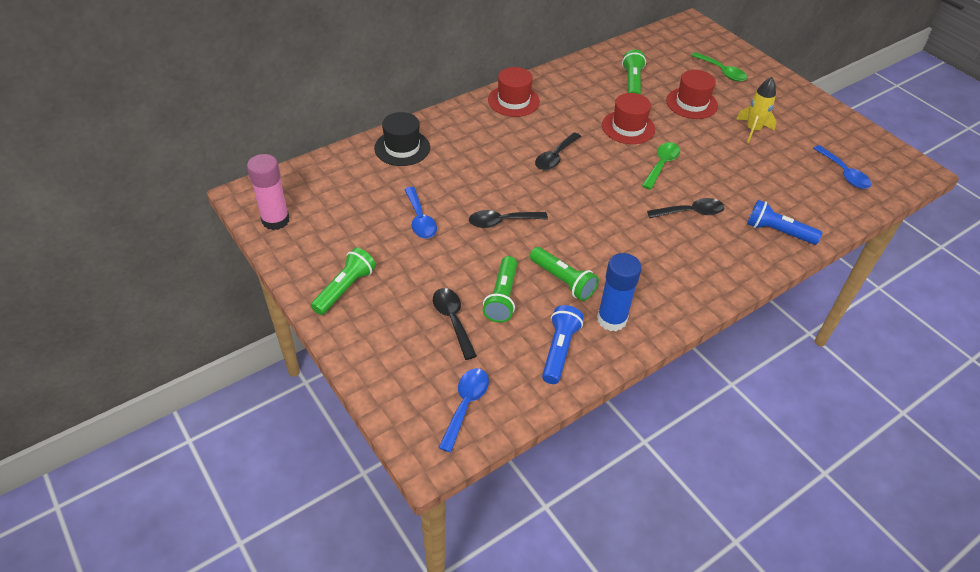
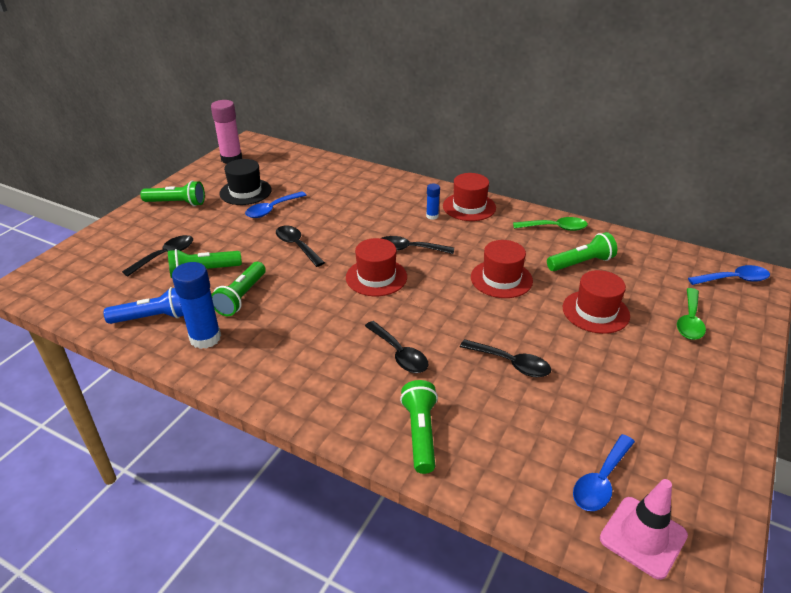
camera: 65 degrees right, 10 degrees down
black hat [374,112,430,166] -> black hat moved to [219,159,272,205]
blue spoon [438,368,489,452] -> blue spoon moved to [688,265,770,285]
green spoon [642,142,680,190] -> green spoon moved to [513,217,588,231]
yellow rocket [737,77,777,143] -> none
blue flashlight [747,200,822,245] -> green flashlight [400,380,438,474]
none -> red hat [346,238,407,296]
none -> blue glue stick [426,184,440,220]
none -> black spoon [460,339,551,377]
none -> pink traffic cone [600,479,688,580]

